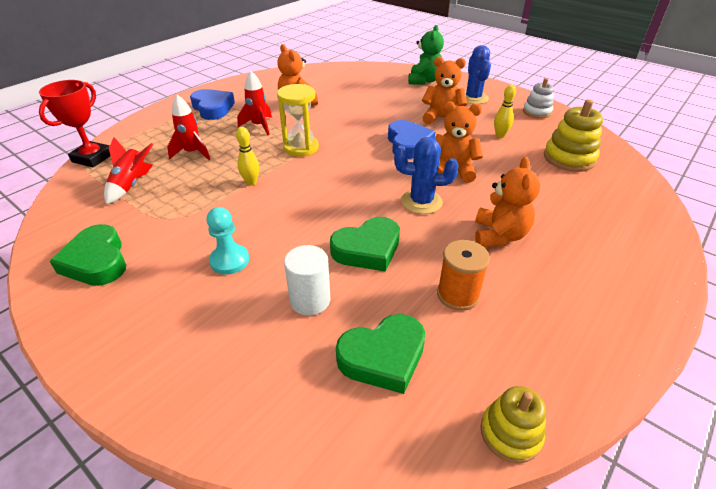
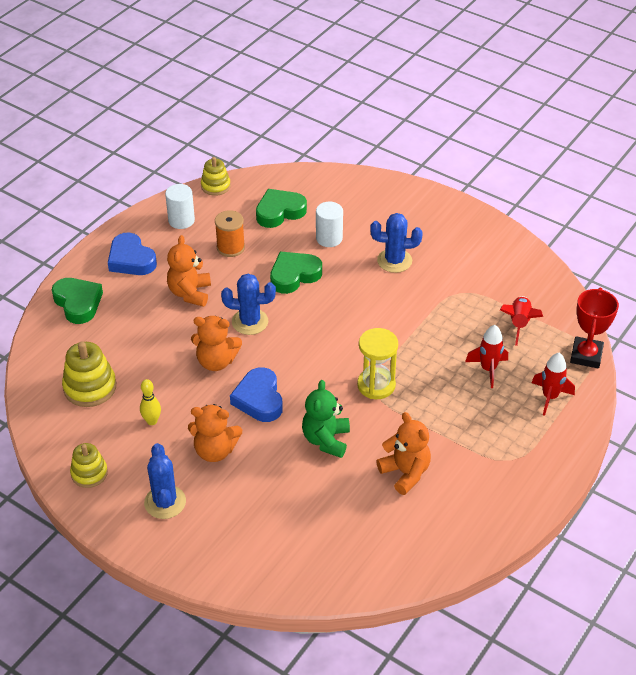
camera: 175 degrees right, 5 degrees up
green heart [49,224,126,286] -> green heart moved to [52,278,103,324]
blue heart [190,89,235,120] -> blue heart moved to [108,232,157,275]
turquoise pawn [207,207,249,275] -> blue cactus [370,213,423,273]
yellow bowling pin [236,127,260,185] -> none
red rocket [237,71,272,135] -> red rocket moved to [532,353,575,416]
green teddy bear [408,25,444,85] -> green teddy bear moved to [302,380,350,458]
white stacking toy [523,78,554,118] -> yellow stacking toy [70,443,108,488]
none -> white cylinder [165,184,195,229]

